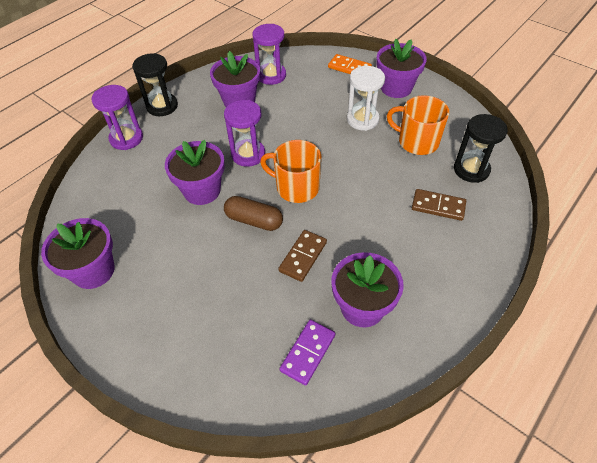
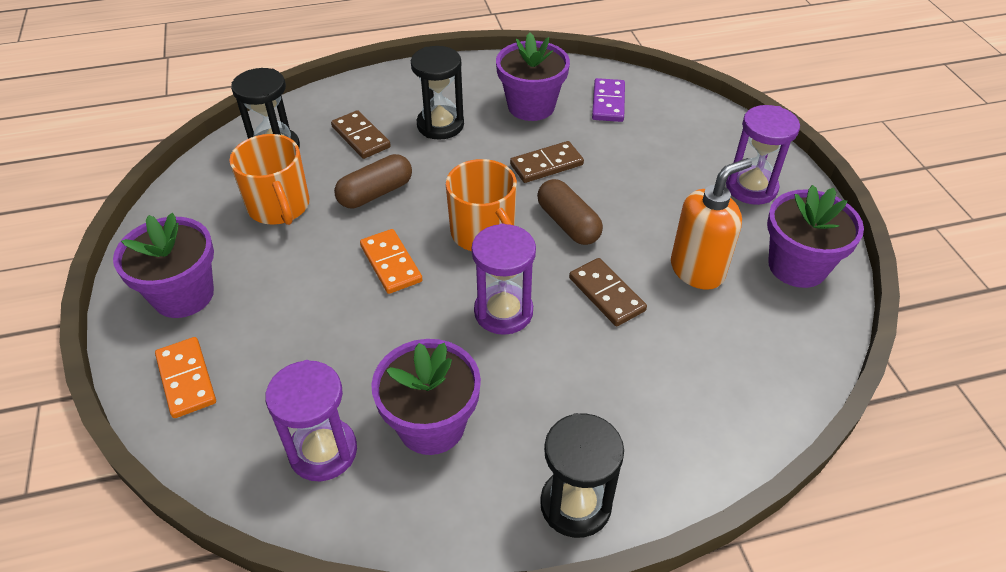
camera: 145 degrees left, 5 degrees down
purple hourglass [92,85,143,150] -> purple hourglass moved to [726,105,800,205]
purple flower pot [165,140,225,205] -> brown domino [569,258,647,326]
purple domino [279,320,335,386] -> purple domino turned 60 degrees counterclockwise [592,78,625,122]
white hourglass [347,66,385,131] -> none
none -> brown capsule [334,154,412,208]
none -> orange domino [360,229,422,294]
none -> black hourglass [411,46,464,140]
none -> orange soap dispenser [671,158,752,290]

